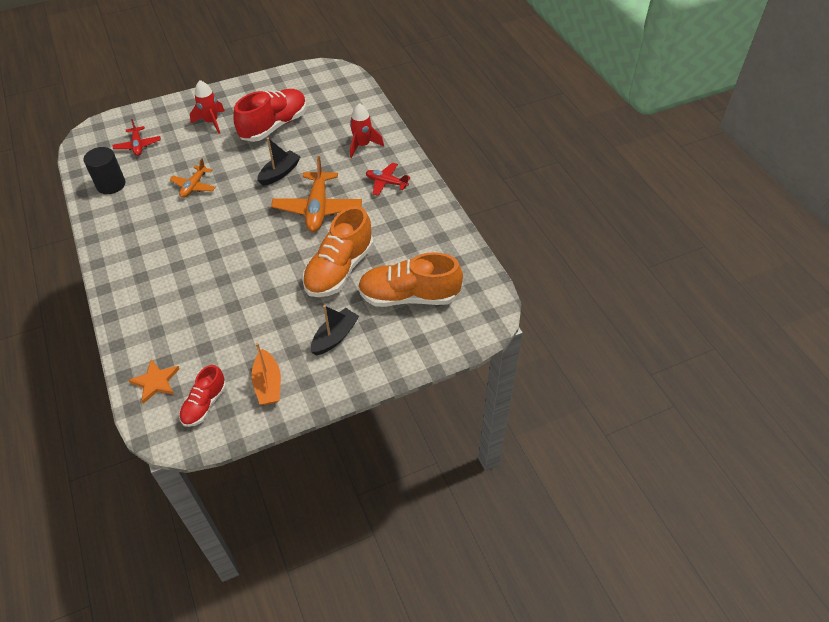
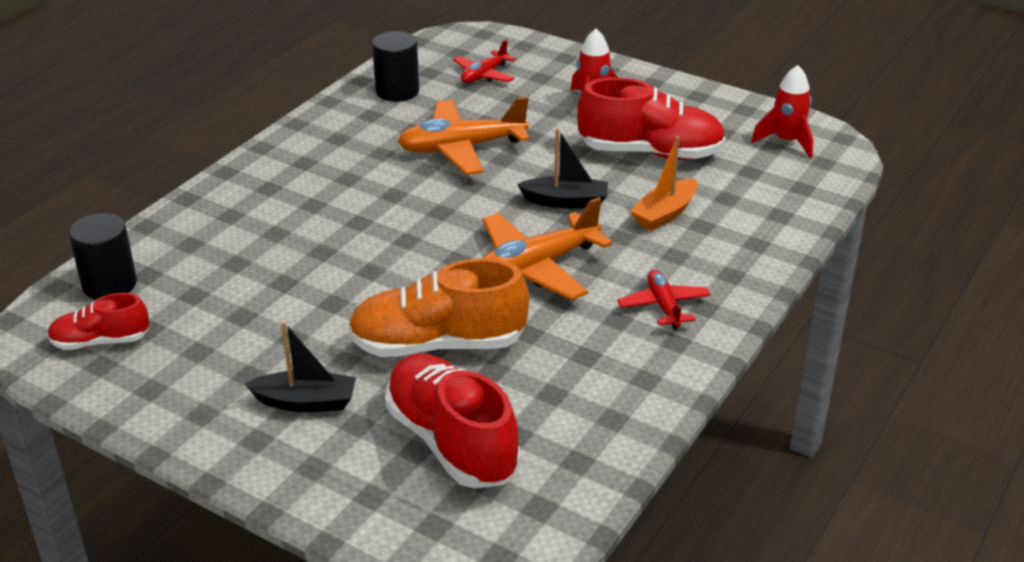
camera: 55 degrees right, 15 degrees down
orange star [128,359,179,404] -> black cylinder [69,213,137,300]
orange plane [170,158,216,198] -> orange plane [398,97,529,175], size x1.77
orange boat [251,343,281,405] -> orange boat moved to [630,136,698,231]
red rocket [350,103,384,158] -> red rocket moved to [751,65,813,158]
orange shoe [358,252,463,307] -> red shoe [385,354,520,488]

